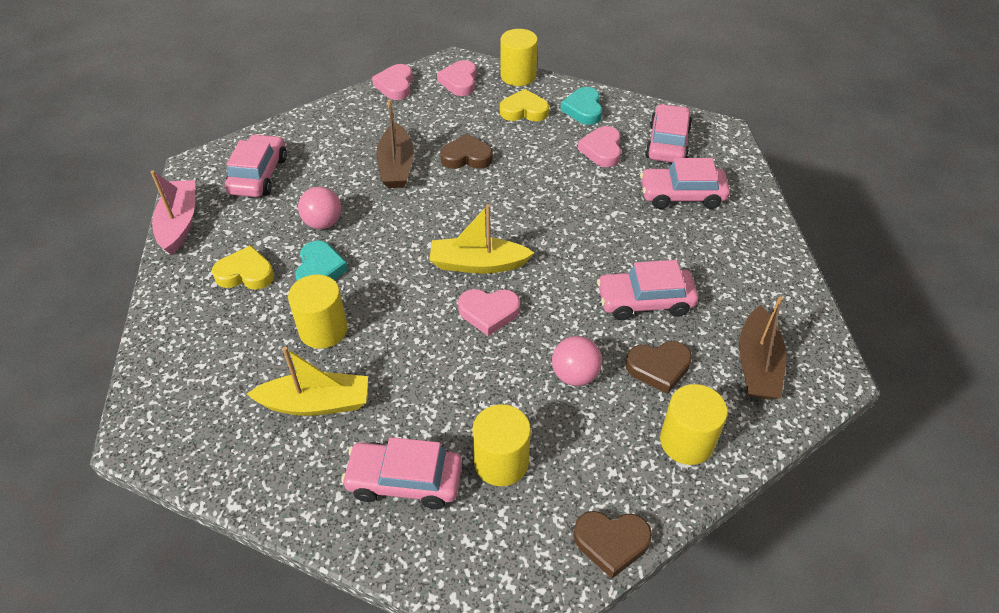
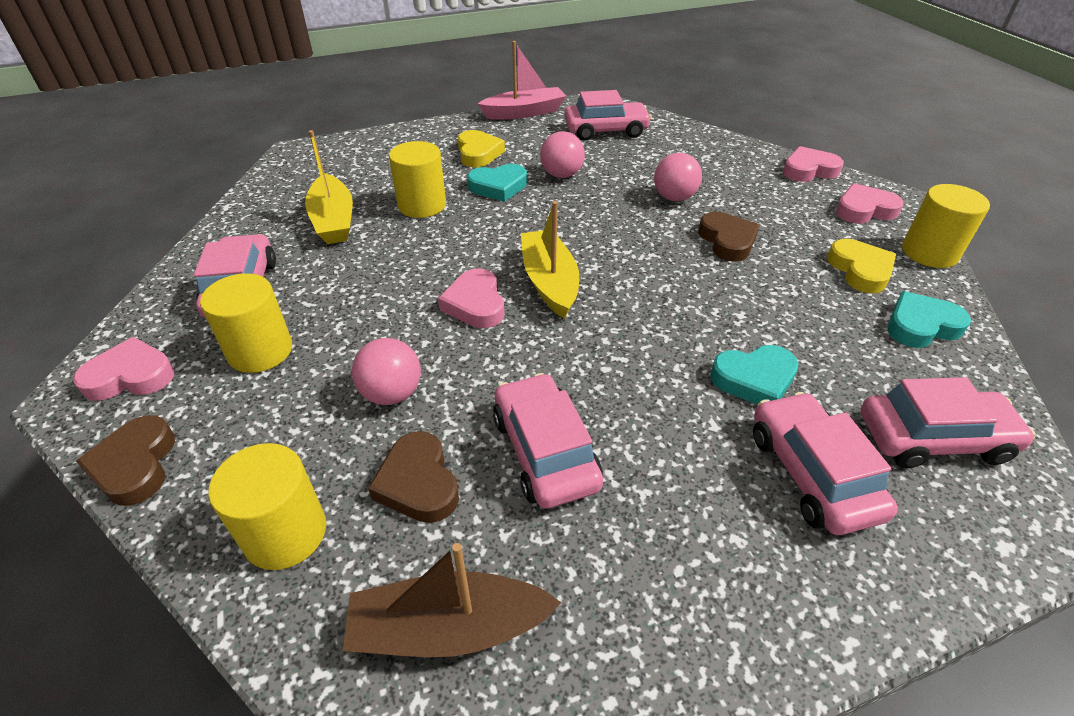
camera: 75 degrees right, 5 degrees down
brown boat [376,100,414,188] -> pink ball [654,153,702,201]
pink heart [578,126,621,167] -> pink heart moved to [73,337,174,401]
none -> turquoise heart [710,345,799,405]

